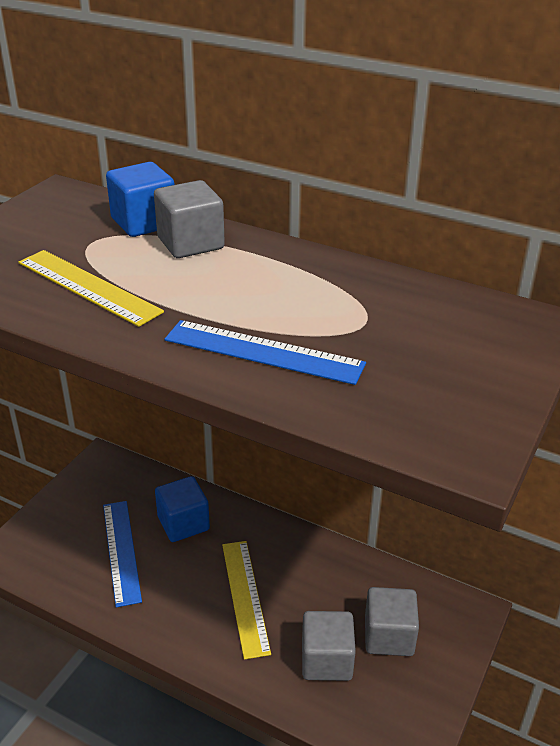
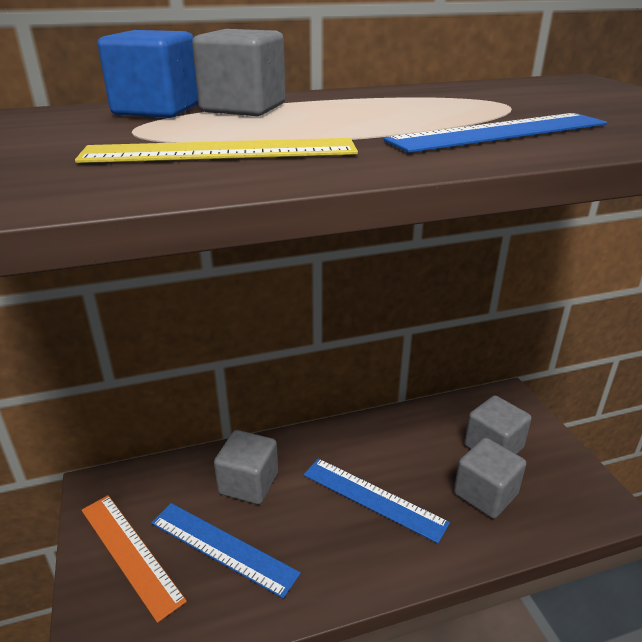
camera: 45 degrees left, 5 degrees down
blue cube [155,476,210,542] -> grey cube [214,430,278,504]
yellow ruler [222,541,271,660] -> blue ruler [304,458,450,544]
none -> orange ruler [82,495,187,623]

